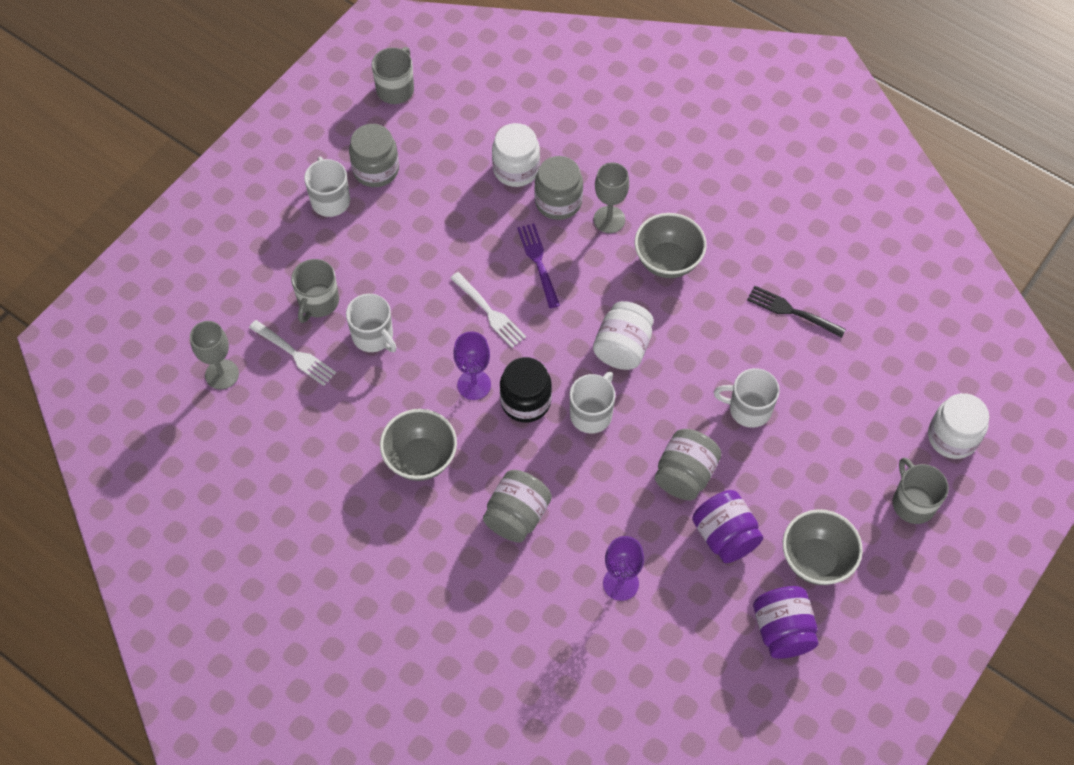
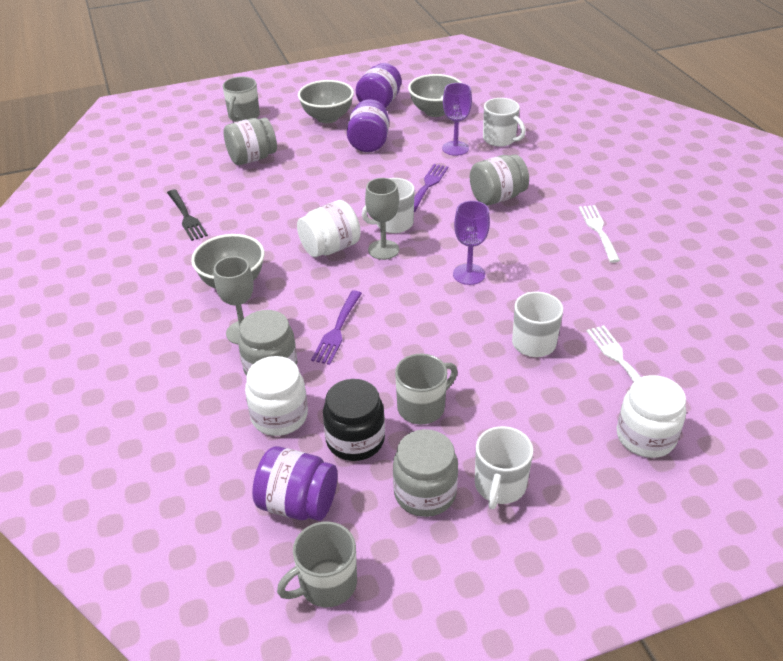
camera: 145 degrees left, 20 degrees down
grey goblet [190,321,239,390] -> grey goblet moved to [365,178,399,260]
grey mug [291,259,339,323] -> grey mug moved to [395,354,458,425]
grey bowl [380,409,457,481] -> grey bowl moved to [408,74,462,117]
white fork [450,272,526,348] -> white fork moved to [579,205,620,263]
black jar [500,357,552,423] -> black jar moved to [323,379,385,461]
grey jar [655,429,721,500] -> grey jar moved to [223,118,277,165]
white mug [714,368,780,428] -> white mug moved to [483,98,526,147]
white jar [928,393,989,459] -> white jar moved to [617,375,686,458]
none -> purple jar [252,446,337,521]
none -> purple fork [414,164,448,212]

